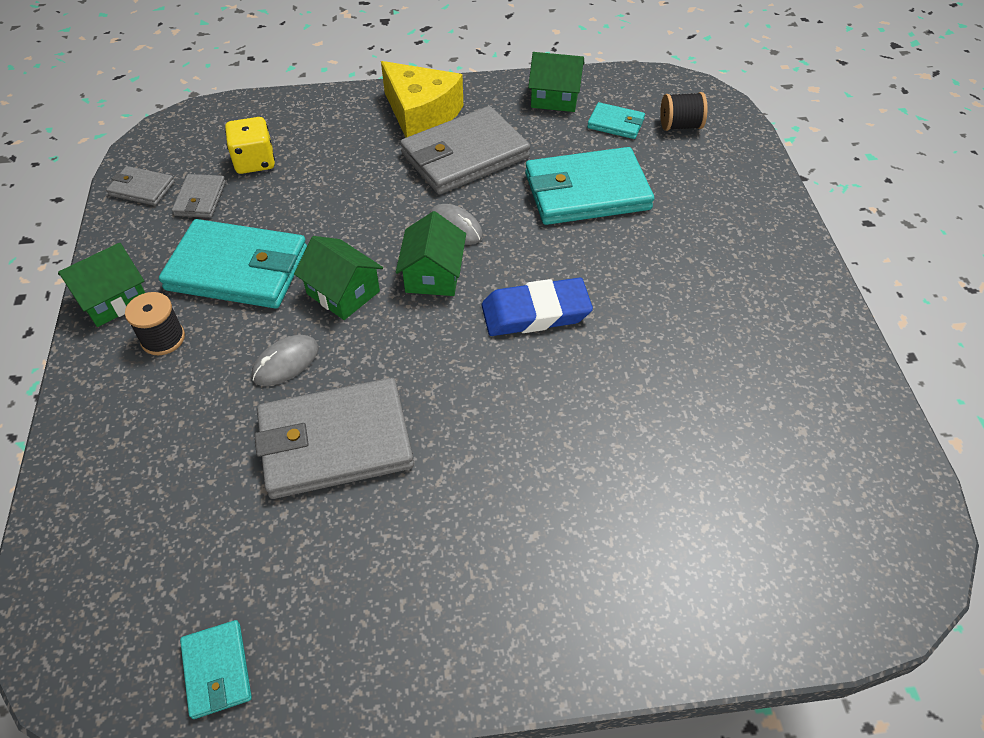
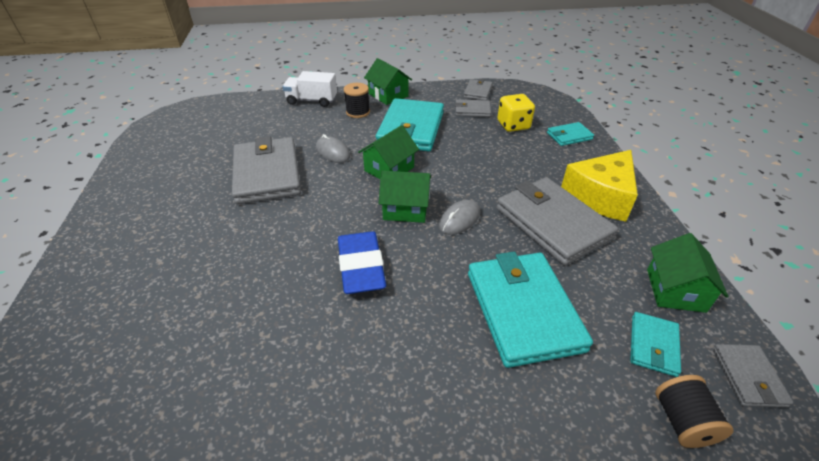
camera: 90 degrees right, 10 degrees down
turquoise wallet [180,620,252,719] -> turquoise wallet moved to [547,122,594,146]
none -> white truck [283,71,337,107]
none -> grey wallet [713,344,794,408]

